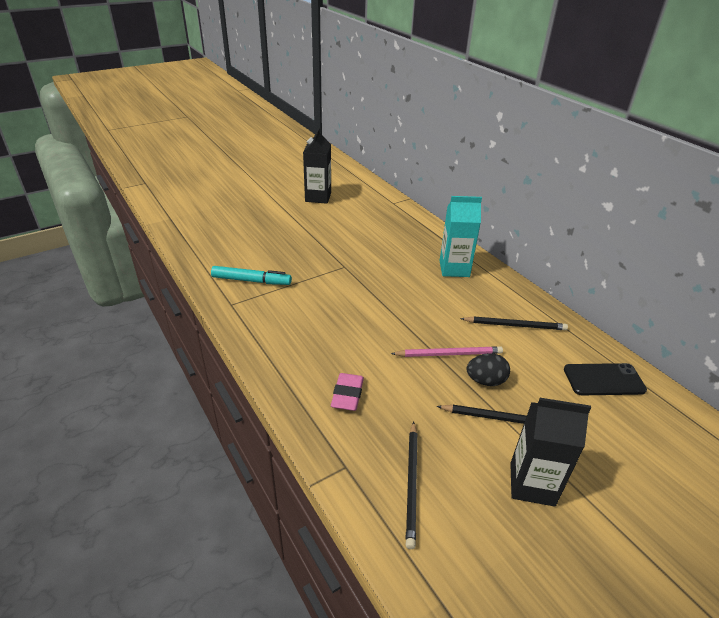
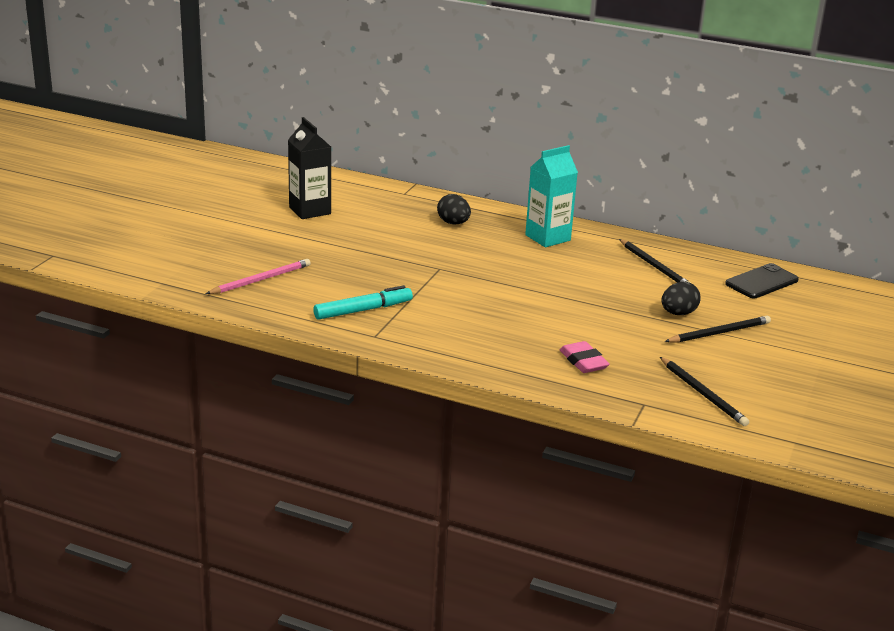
camera: 35 degrees left, 10 degrees down
pink pencil [391,346,503,357] -> pink pencil moved to [206,259,311,294]
black pencil [460,316,568,330] -> black pencil turned 90 degrees clockwise [619,239,692,284]
black carton [510,398,591,507] -> none
none -> black egg [437,194,471,225]

